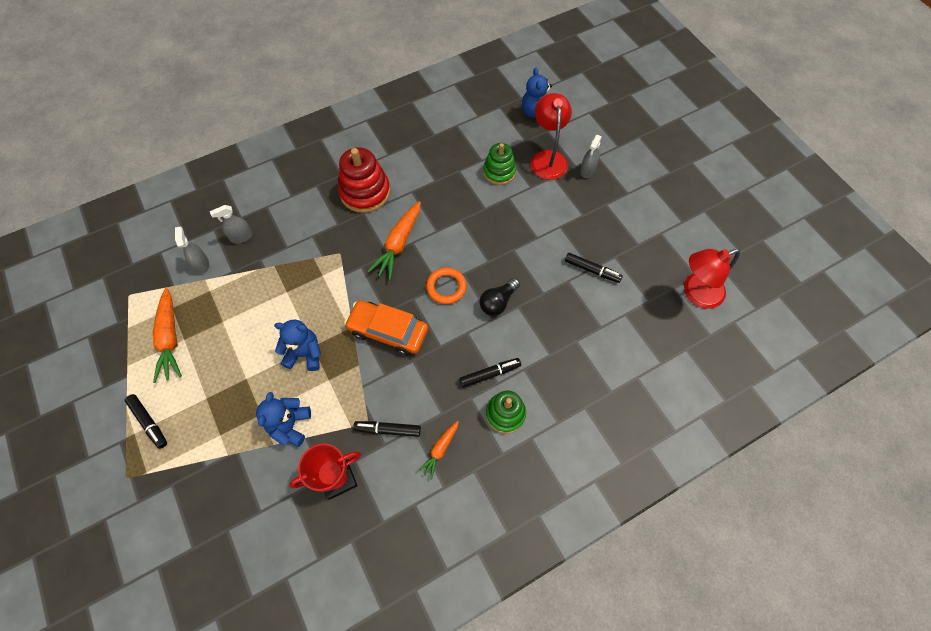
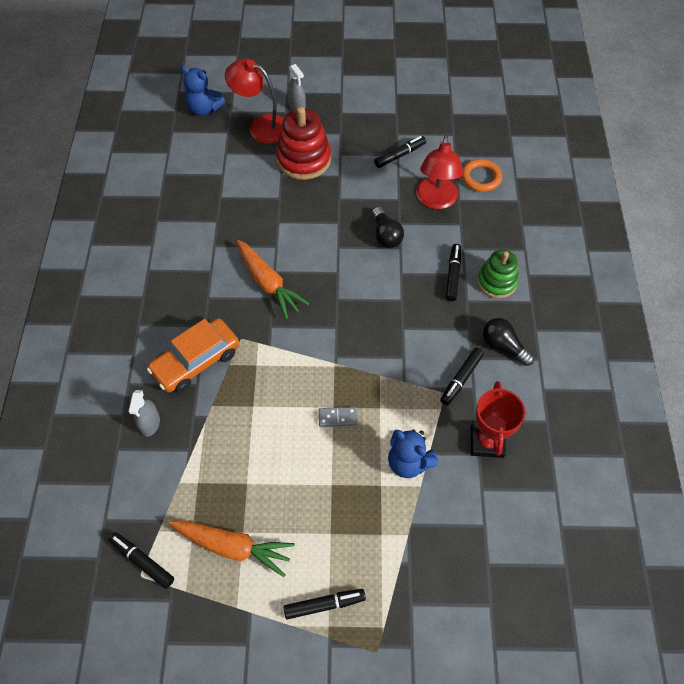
camera: 60 degrees left, 5 degrees down
grey spray bottle [175,226,209,274] -> none
blue teddy bear [274,320,321,371] -> grey domino [319,407,357,427]
red stacking toy [338,147,390,213] -> red stacking toy moved to [276,107,331,180]
orange car [344,300,428,356] -> orange car moved to [147,318,239,392]
orange carrot [417,421,459,480] -> black light bulb [483,318,534,366]
orange ring [426,267,467,304] -> orange ring moved to [462,159,502,192]
green stacking toy [483,143,516,185] -> none
red lamp [684,249,740,309] -> red lamp moved to [416,135,463,209]
none -> black marker [108,532,174,589]

